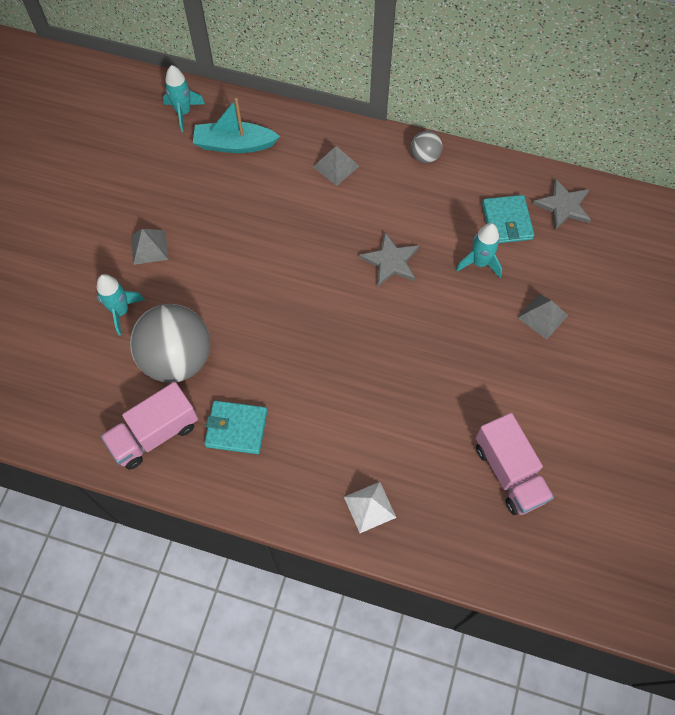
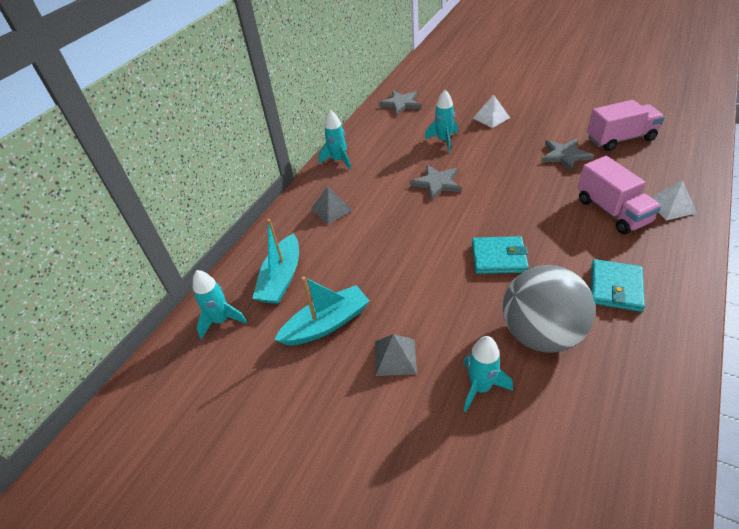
camera: 75 degrees left, 20 degrees down
pink truck [101,382,198,470] -> pink truck moved to [578,156,661,234]
grey ball [411,131,442,163] -> turquoise rocket [318,110,351,169]
turquoise wallet [482,195,534,243] -> turquoise wallet moved to [472,236,529,274]
grey pyramid [518,294,568,340] -> white pyramid [473,95,510,128]
none -> turquoise boat [274,276,369,346]
none -> grey star [541,139,594,171]

